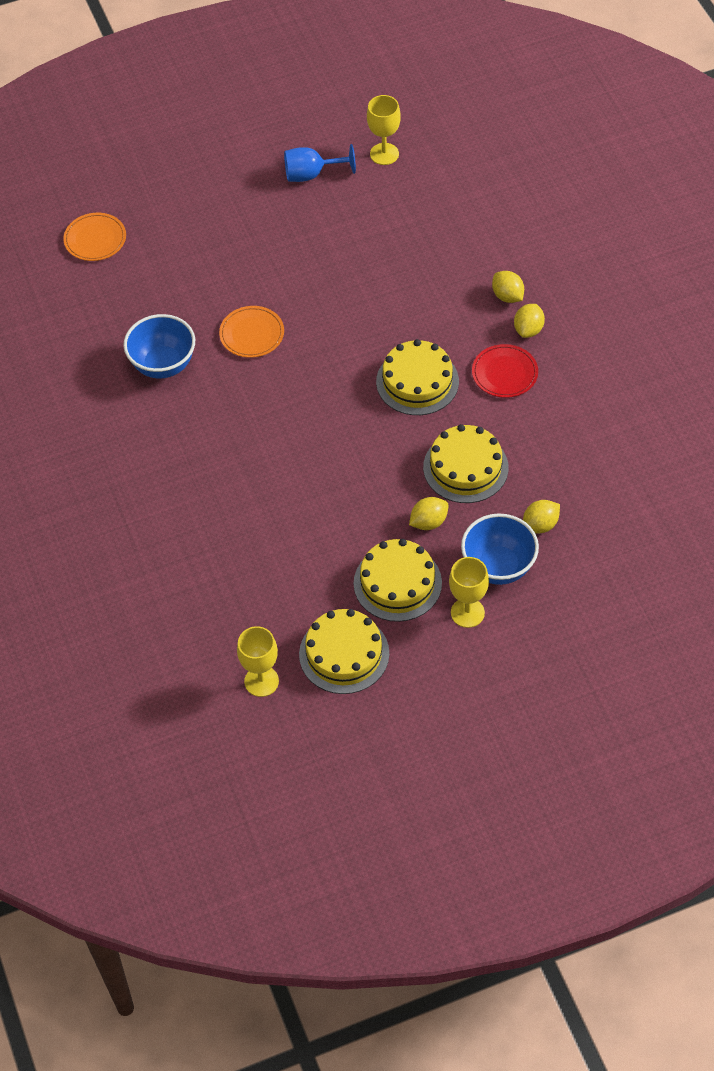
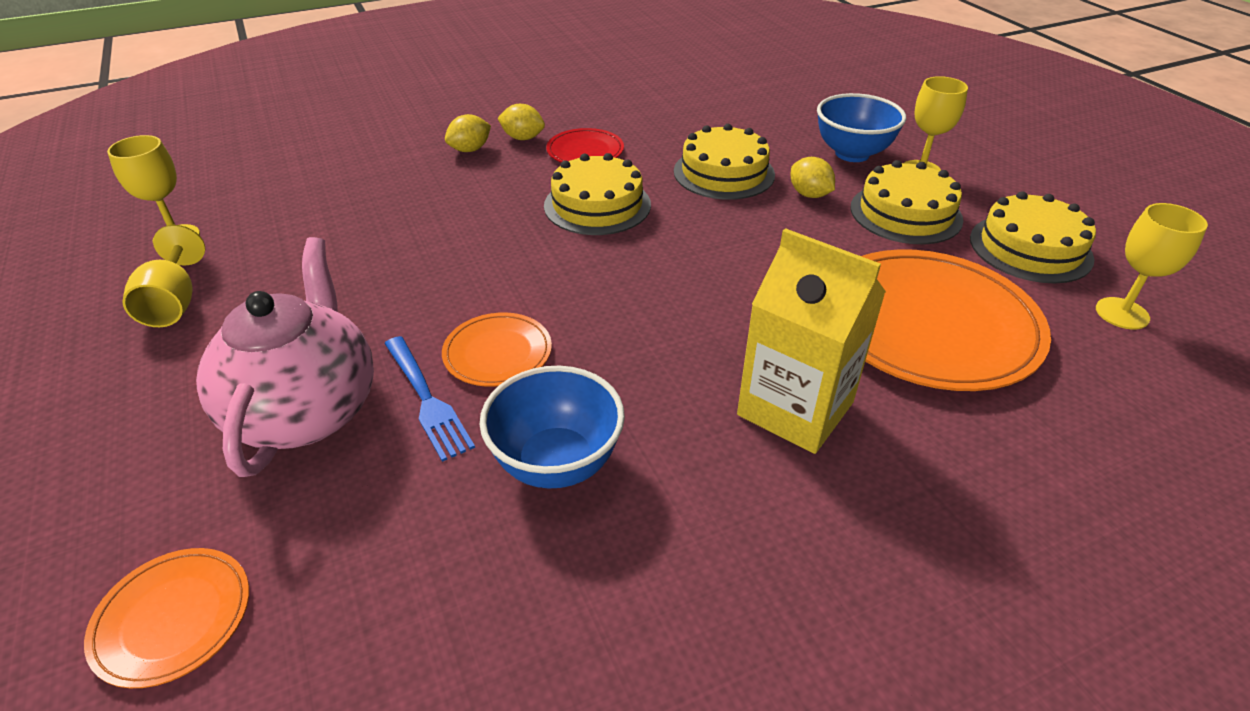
camera: 95 degrees left, 15 degrees down
blue goblet [284,144,356,182] -> yellow goblet [122,225,205,327]
yellow lemon [523,500,560,534] -> none
none -> pink teapot [196,237,374,477]
none -> blue fork [384,336,475,462]
none -> yellow carton [737,228,886,454]
none -> orange plate [861,249,1051,391]

